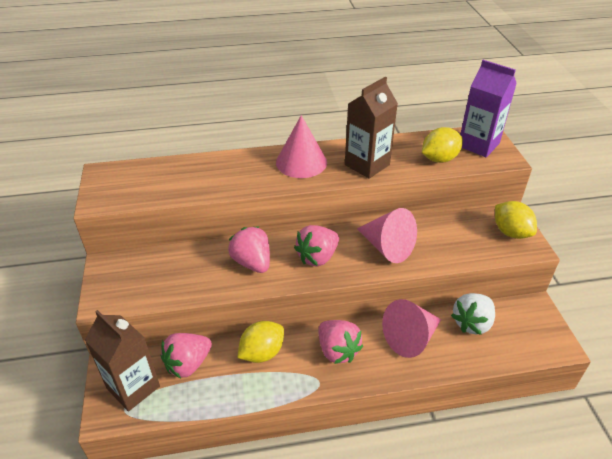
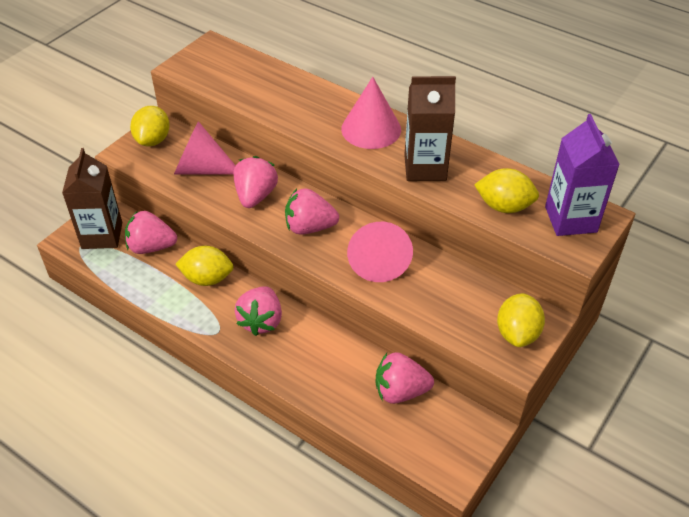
camera: 45 degrees right, 5 degrees up
pink cone [382,299,441,358] -> pink cone moved to [174,121,236,175]
white strawberry [451,293,495,335] -> pink strawberry [375,352,434,404]
none -> yellow lemon [130,106,170,146]

